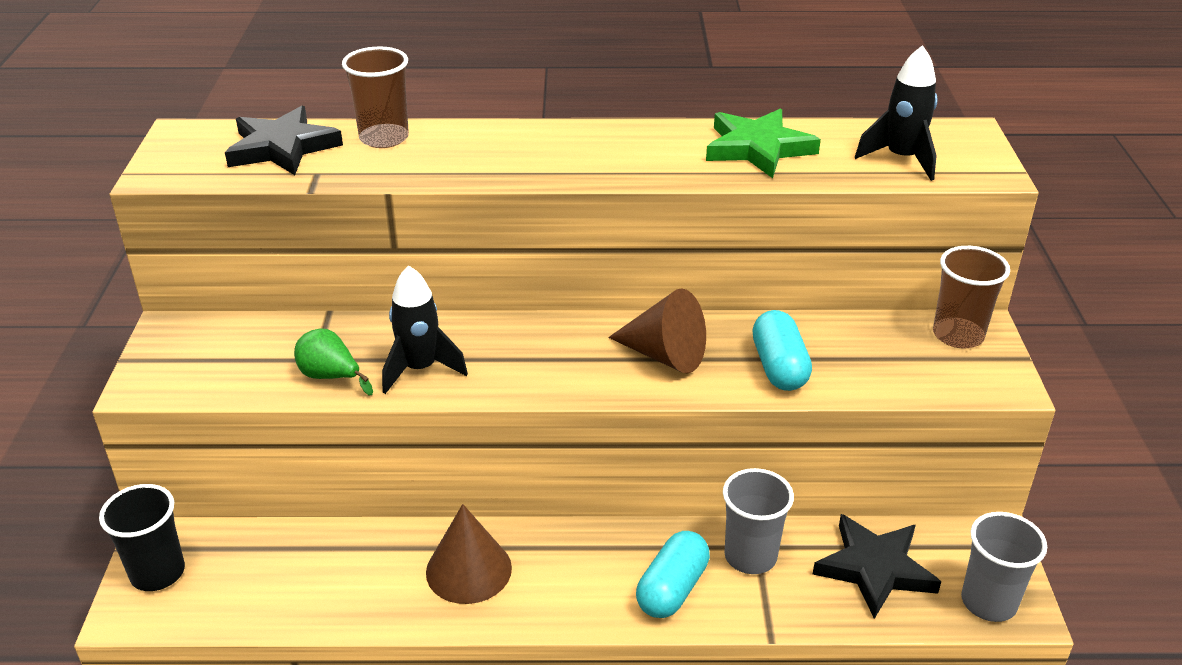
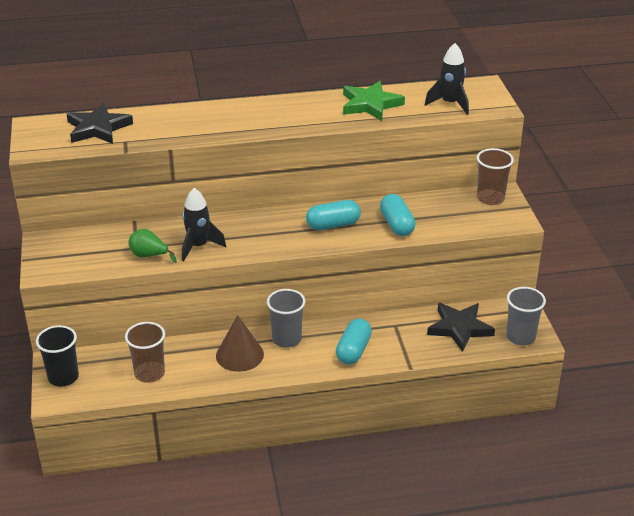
camera: 10 degrees left, 0 degrees up
brown cup [342,47,409,148] -> brown cup moved to [125,322,165,383]
brown cone [608,288,706,374] -> turquoise capsule [306,200,361,230]
grey cup [723,468,794,574] -> grey cup moved to [267,289,305,348]

